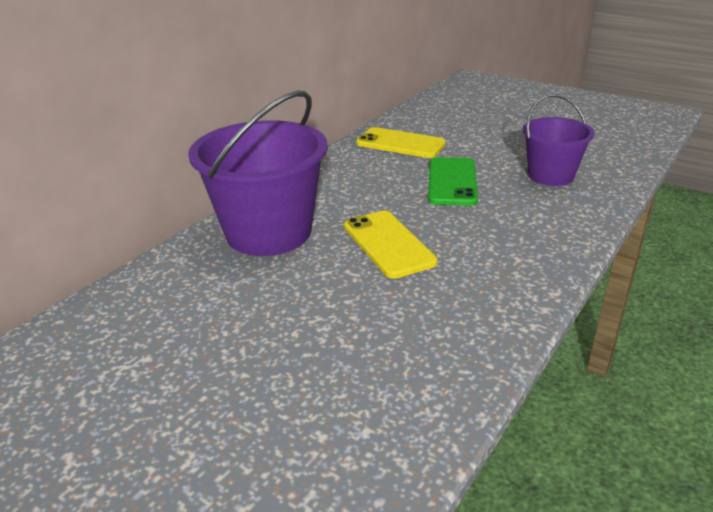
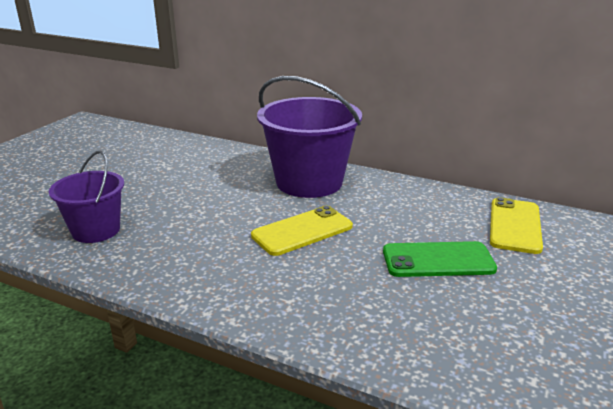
camera: 80 degrees right, 5 degrees down
purple bucket [523,94,595,186] -> purple bucket moved to [49,151,124,243]

